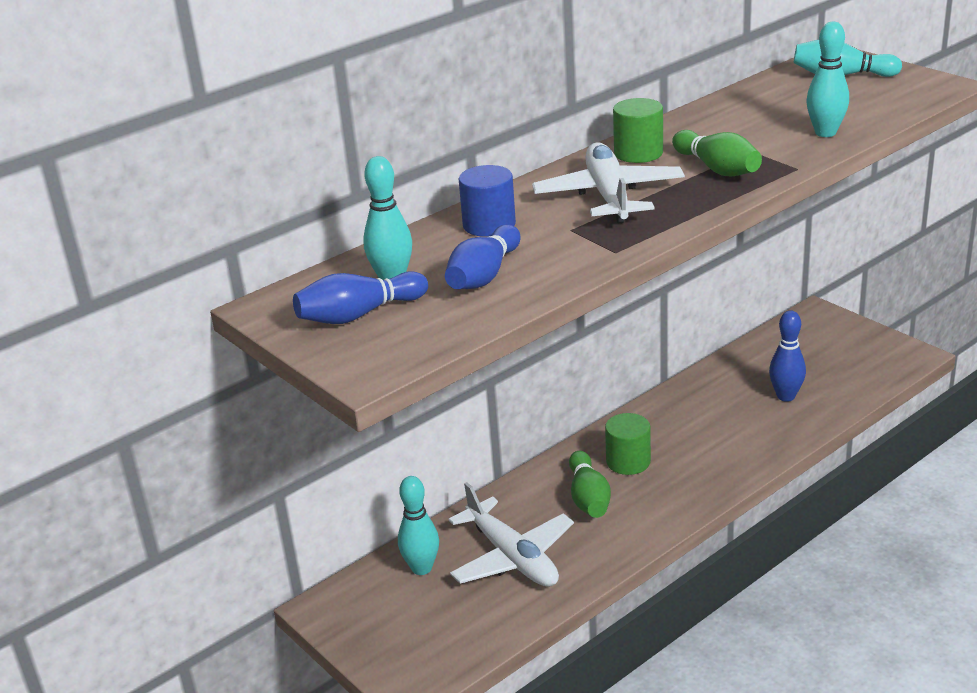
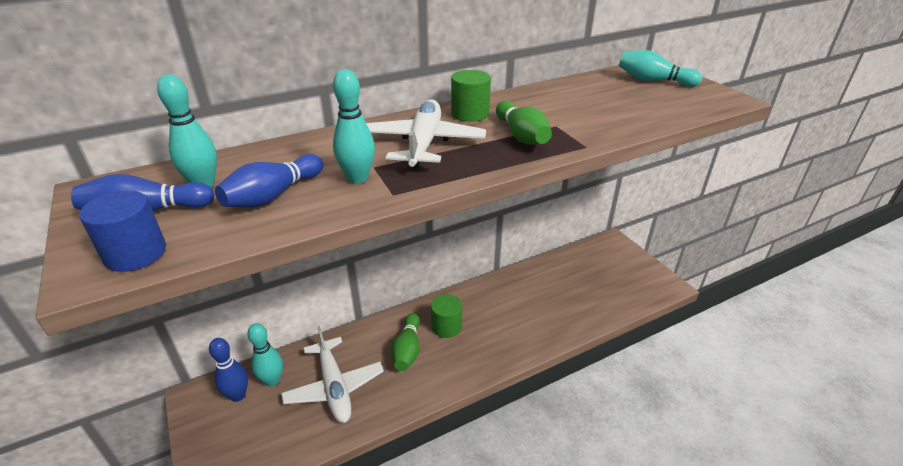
camera: 10 degrees right, 5 degrees up
blue cylinder [459,165,516,237] -> blue cylinder moved to [79,190,166,272]
blue bowling pin [769,310,806,402] -> blue bowling pin moved to [209,338,248,402]
turquoise bowling pin [806,22,849,137] -> turquoise bowling pin moved to [333,69,375,183]

